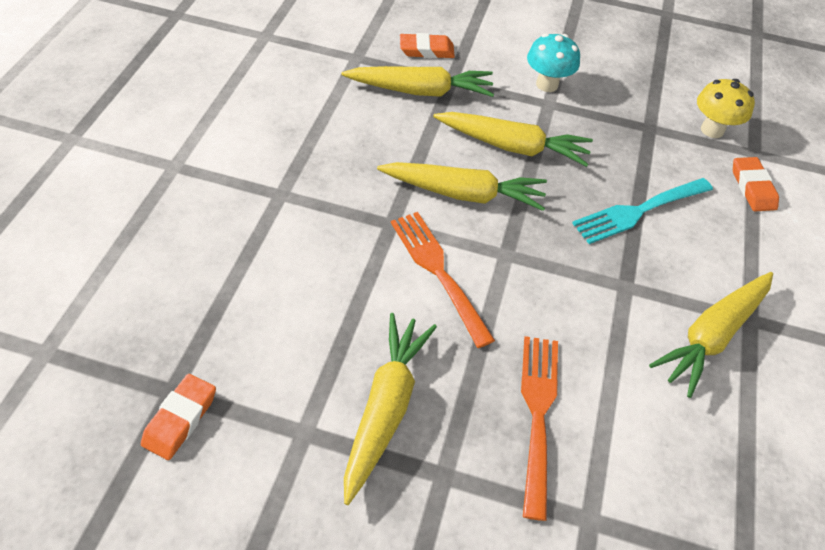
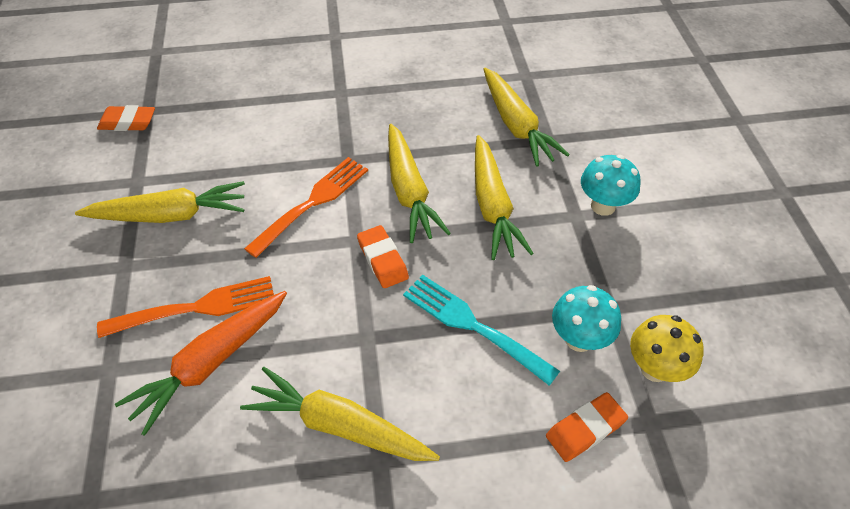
camera: 70 degrees right, 0 degrees up
orange eraser [400,33,455,59] -> orange eraser moved to [357,225,409,288]
none -> orange carrot [115,291,287,436]
none -> turquoise mushroom [552,285,621,352]

